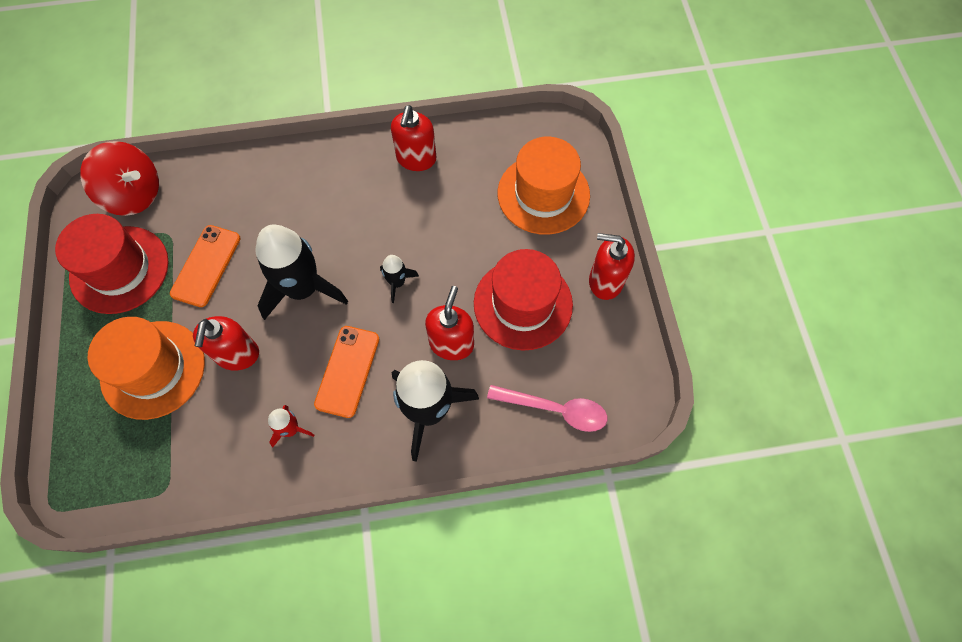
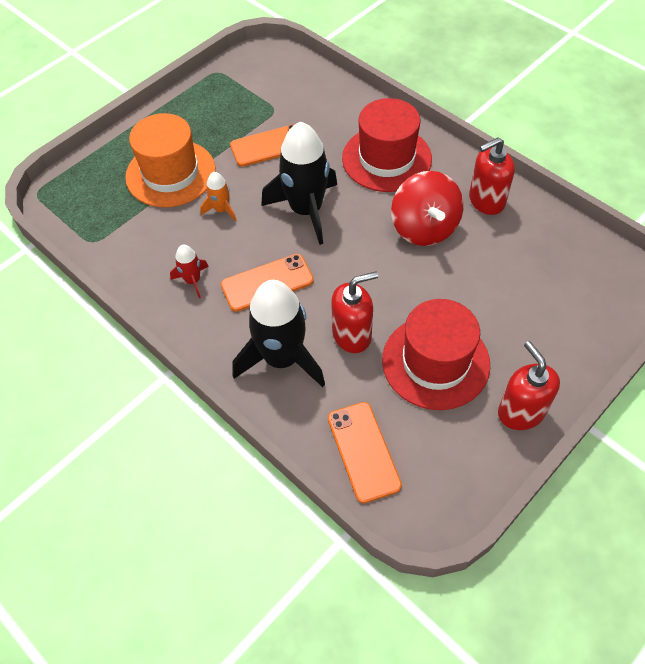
camera: 55 degrees right, 10 degrees down
red hat [55,214,169,314] -> red hat moved to [342,98,432,192]
red spinning top [80,141,159,216] -> red spinning top moved to [391,171,463,246]
red soap dispenser [193,316,259,370] -> orange rocket [200,172,237,222]
black rocket [380,255,419,303] -> none
pink spoon [487,385,607,432] -> orange phone [328,402,402,503]
orange hat [498,137,590,235] -> none

